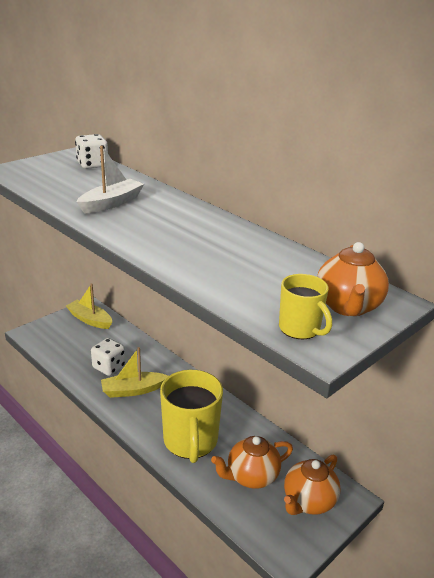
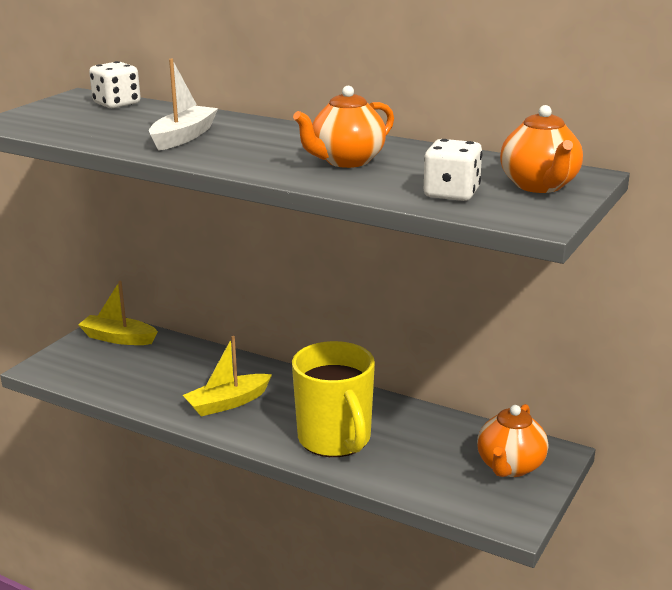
camera: 15 degrees left, 5 degrees down
white dice [91,338,126,376] -> white dice moved to [424,139,482,201]
orange teapot [211,436,293,489] -> orange teapot moved to [293,86,394,168]
yellow mug [279,274,332,339] -> none

